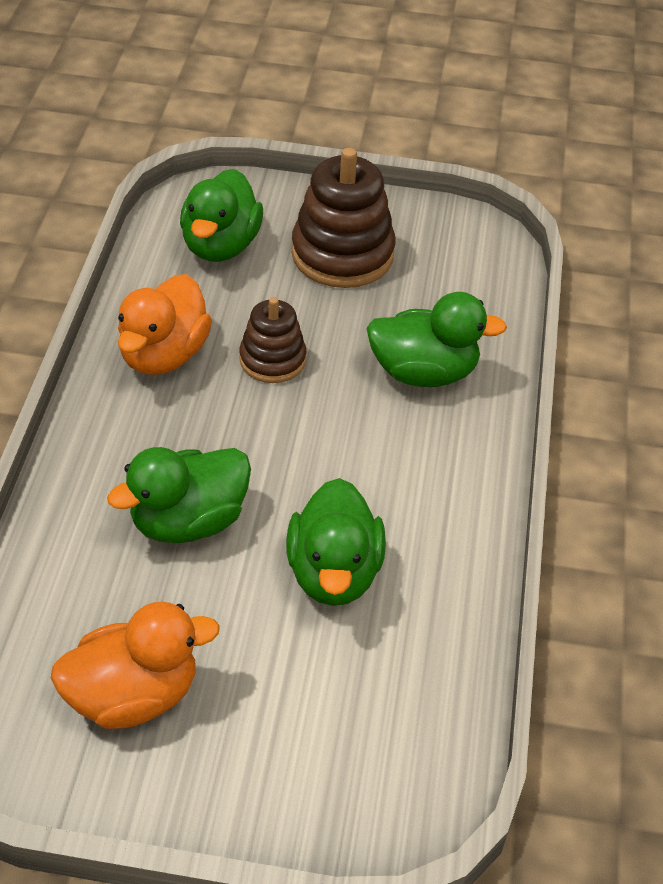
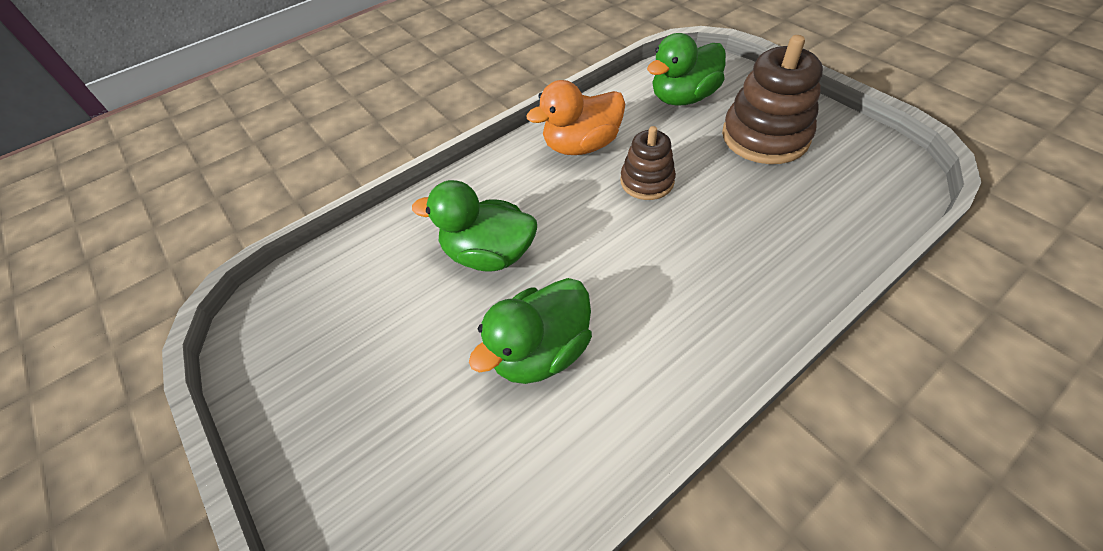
camera: 50 degrees right, 5 degrees up
orange duck [51,602,220,729] -> none
green duck [366,292,507,387] -> none

